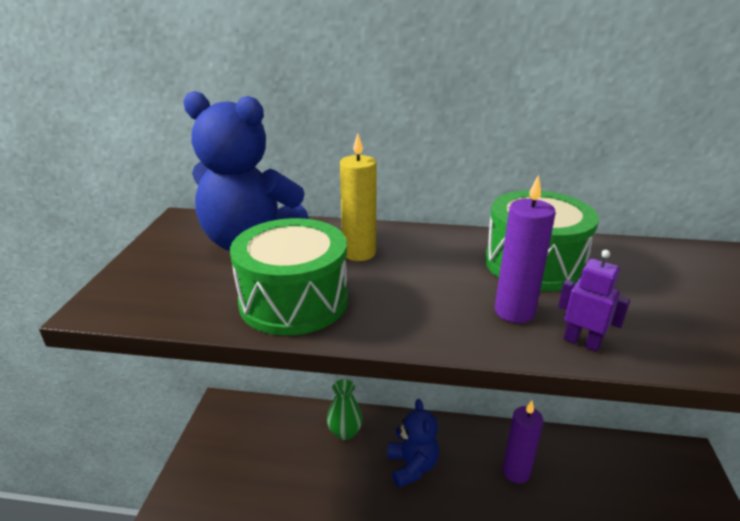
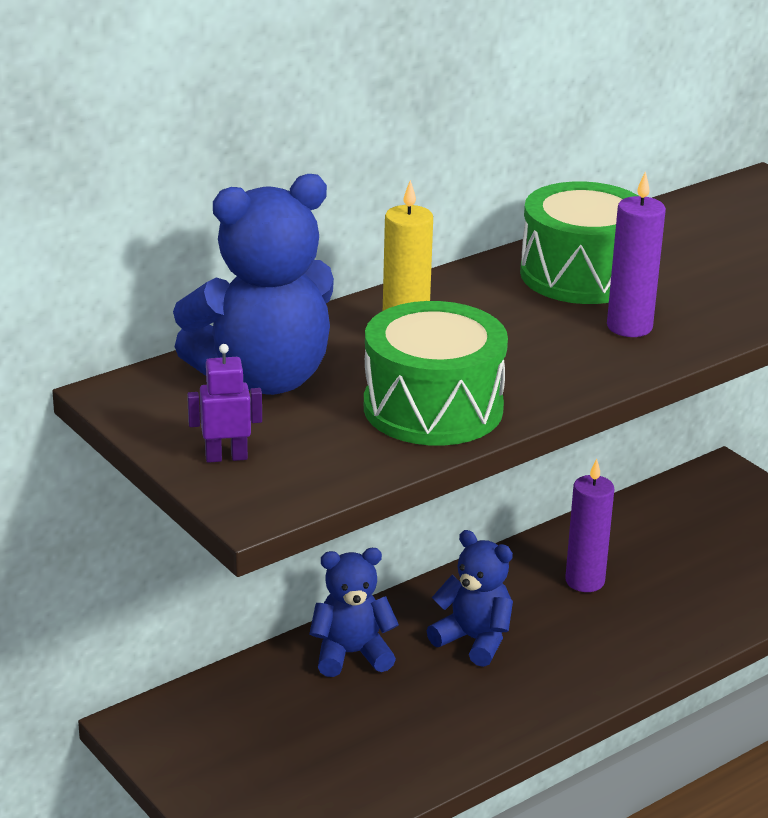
camera: 45 degrees left, 0 degrees up
green vase [327,379,363,440] -> blue teddy bear [309,548,399,677]
purple robot [558,250,630,352] -> purple robot moved to [187,344,262,463]

